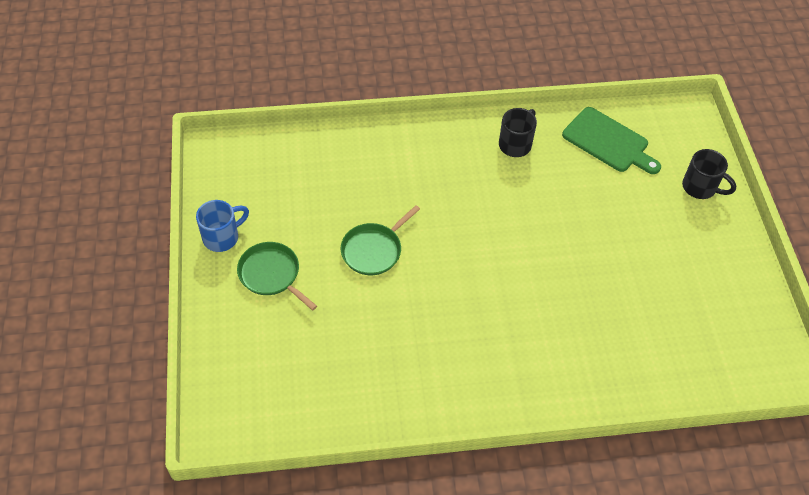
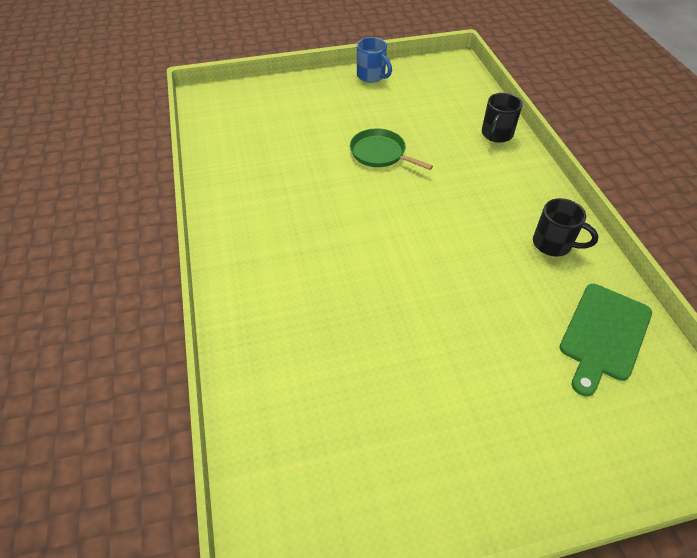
camera: 85 degrees right, 5 degrees down
green pan [237,242,317,311] -> none
black mug [682,149,736,199] -> black mug moved to [482,93,522,143]

